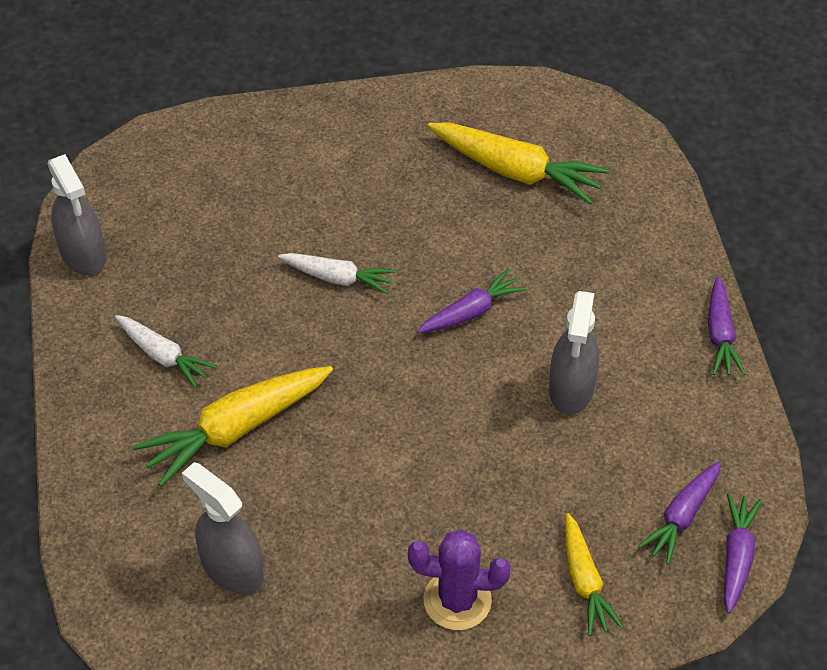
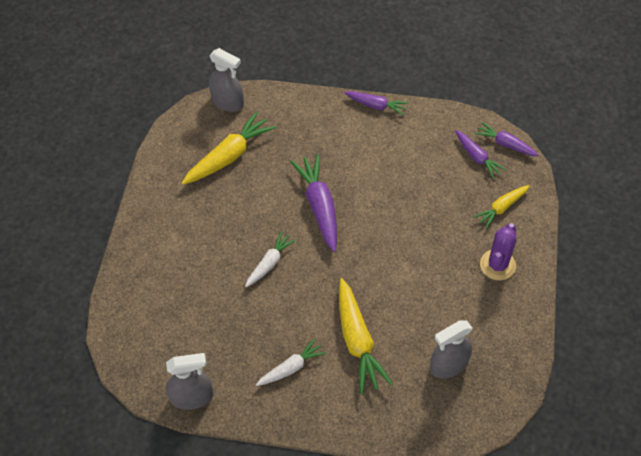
camera: 70 degrees left, 5 degrees up
purple carrot [417,269,526,333] -> purple carrot [290,154,337,252], size x1.66
grey spray bottle [549,291,599,414] -> grey spray bottle moved to [209,48,244,112]
yellow carrot [565,513,624,636] -> yellow carrot turned 135 degrees clockwise [473,185,530,229]

